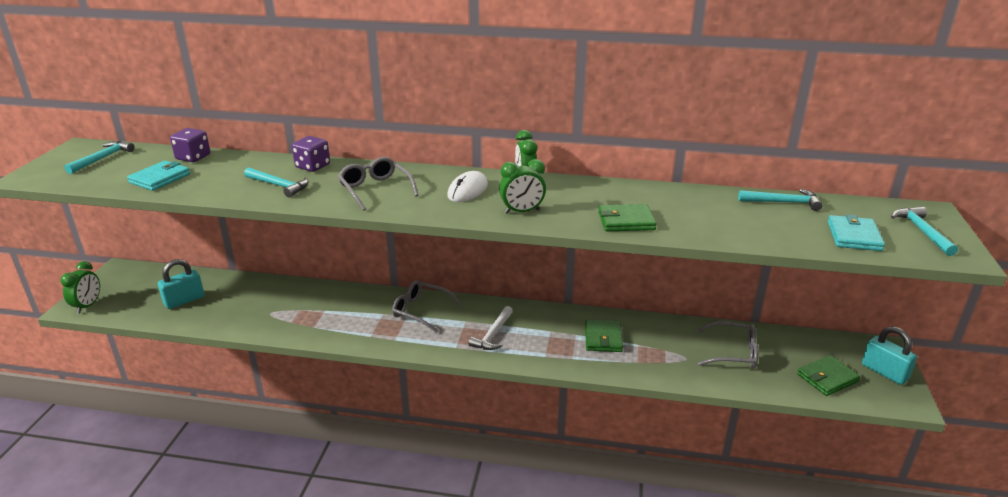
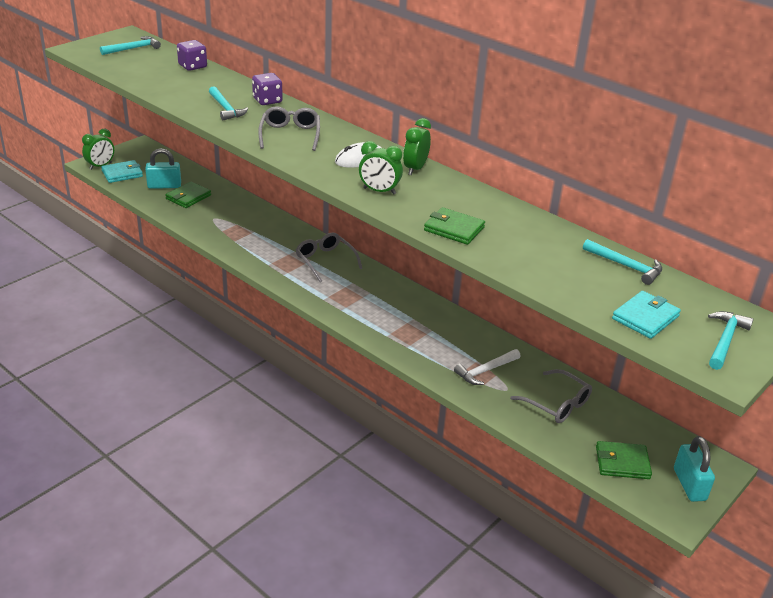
camera: 30 degrees right, 5 degrees up
turquoise wallet [127,160,190,191] -> turquoise wallet moved to [101,160,143,183]
white hammer [469,306,513,350] -> white hammer moved to [454,349,521,385]
green wallet [585,319,623,352] -> green wallet moved to [165,182,211,208]

